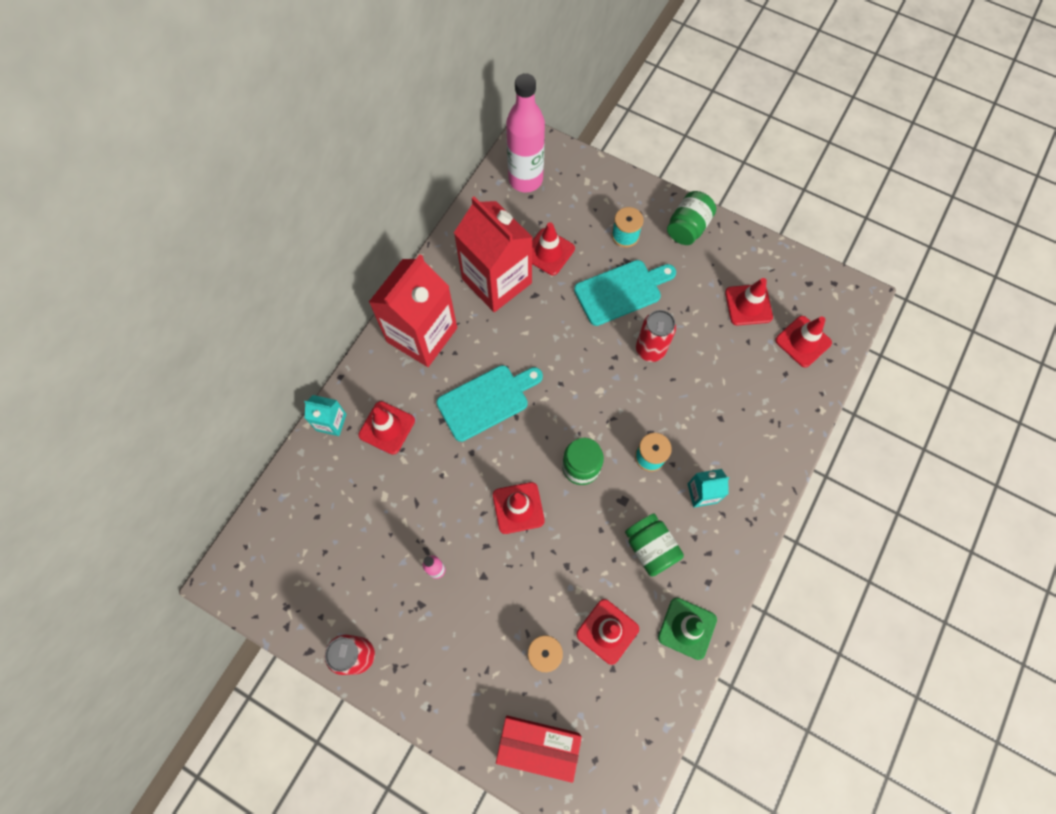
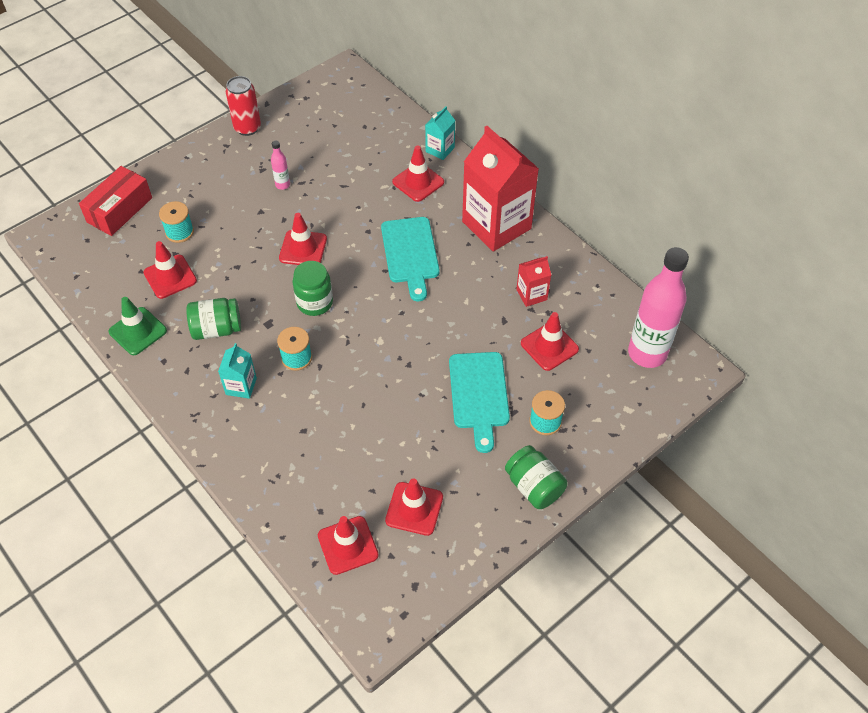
camera: 110 degrees right, 15 degrees down
red carton [454,197,533,312] -> red carton [516,256,551,307], size x0.45
red can [636,310,676,362] -> none

